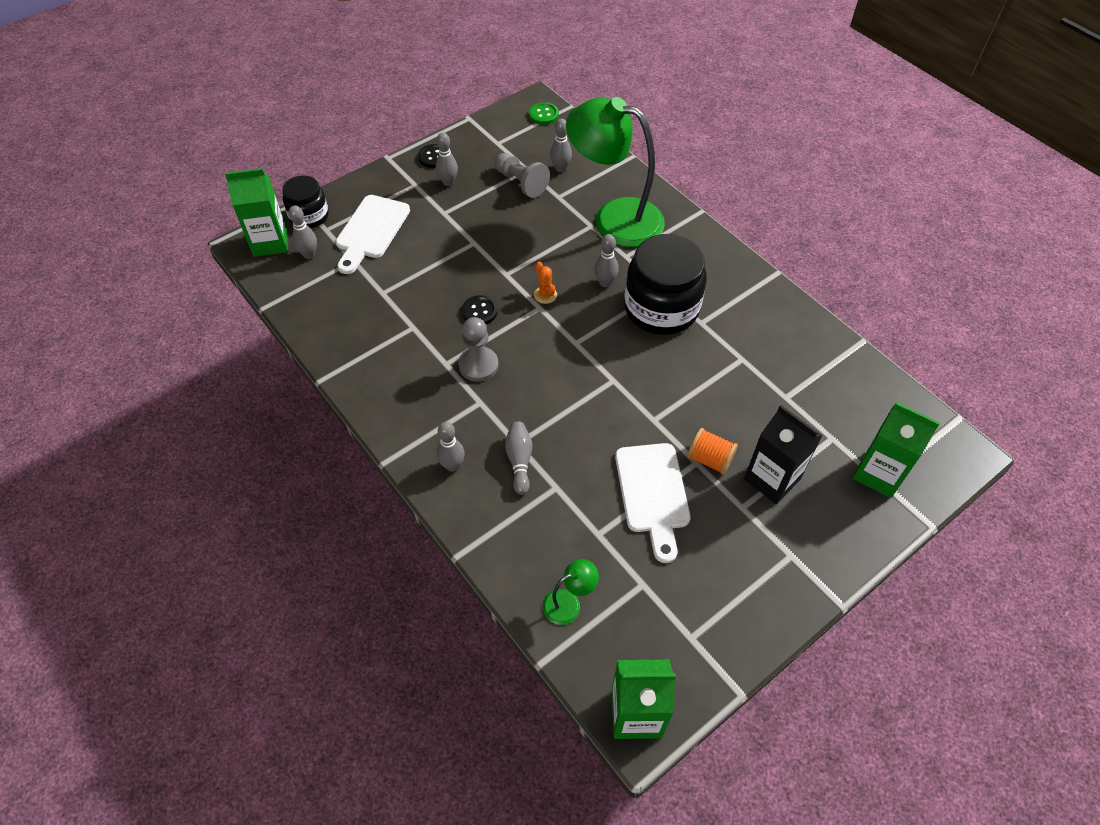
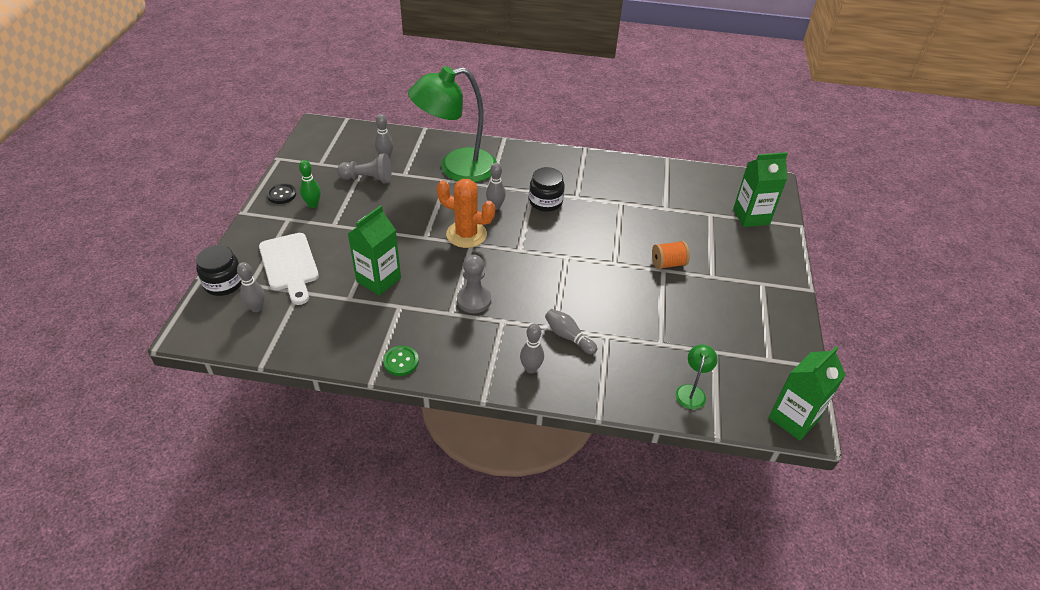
camera: 45 degrees left, 10 degrees down
green carton [225,168,288,257] -> green carton moved to [348,205,401,296]
grey bowling pin [436,132,458,186] -> green bowling pin [299,160,321,208]
black button [462,295,498,324] -> none
green button [529,102,559,125] -> green button moved to [383,346,419,376]
orange cactus [534,261,557,304] -> orange cactus [437,179,495,248], size x2.06
white cutting board [615,443,691,563] -> none
black jar [624,234,707,335] -> black jar [529,167,565,212], size x0.57
black carton [744,405,823,504] -> none

